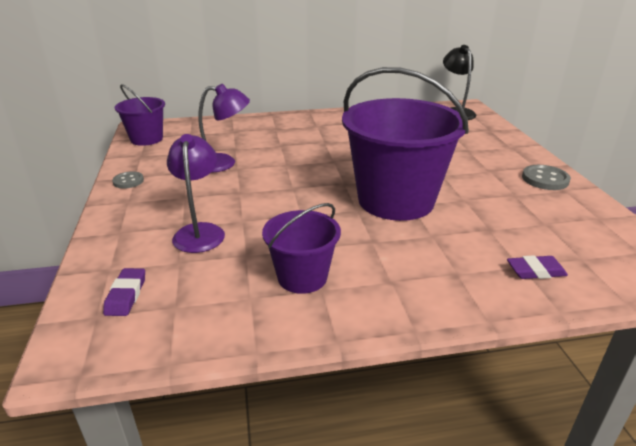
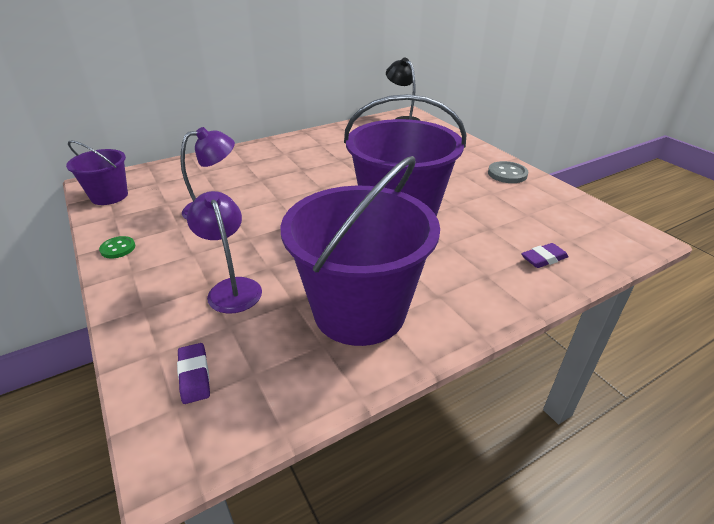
camera: 20 degrees left, 5 degrees up
grey button [112,171,144,189] -> green button [99,236,135,258]
purple bucket [262,203,341,294] -> purple bucket [280,156,440,346], size x1.92

